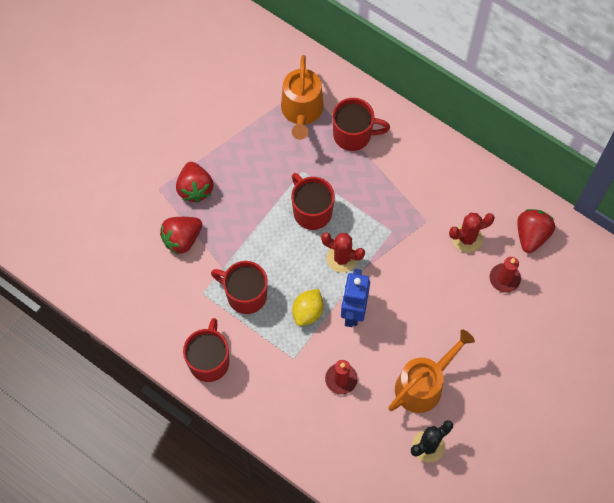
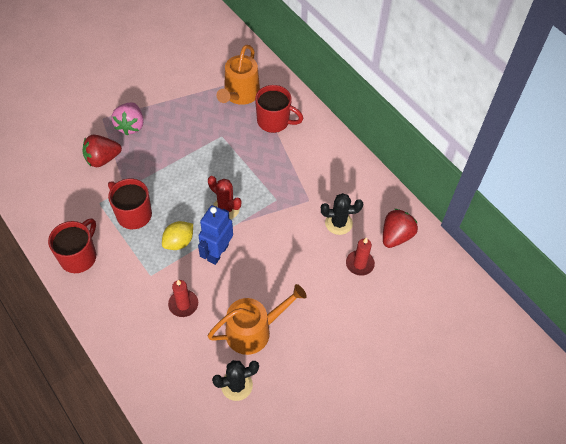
camera: 15 degrees right, 10 degrees down
red strawberry [176,162,213,203] -> pink strawberry [111,102,144,135]
red mug [291,173,335,230] -> none
red cactus [449,213,495,253] -> black cactus [321,193,363,235]

